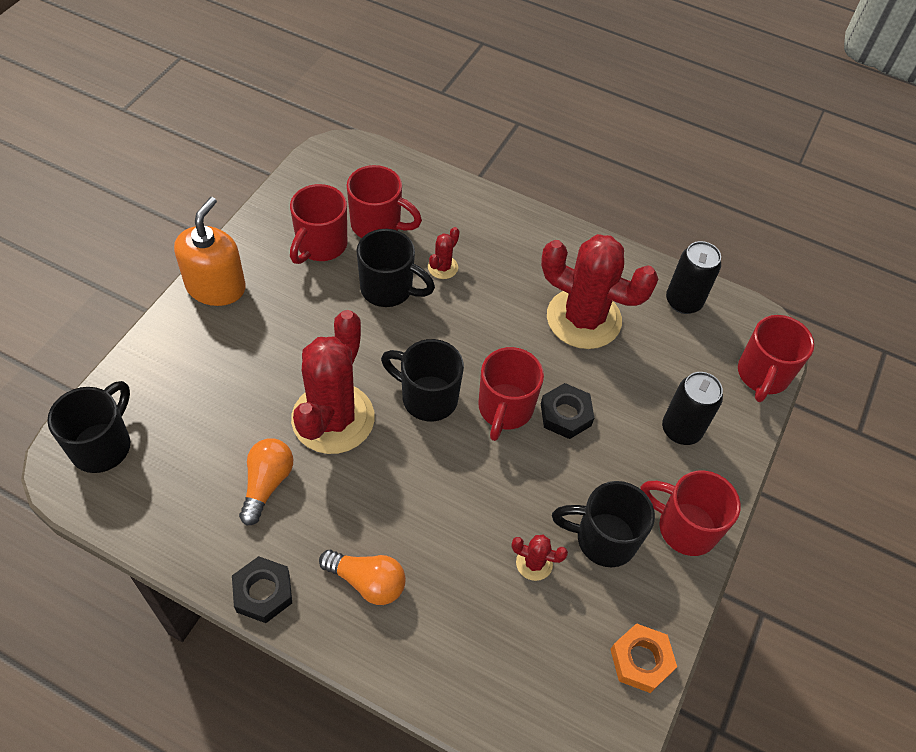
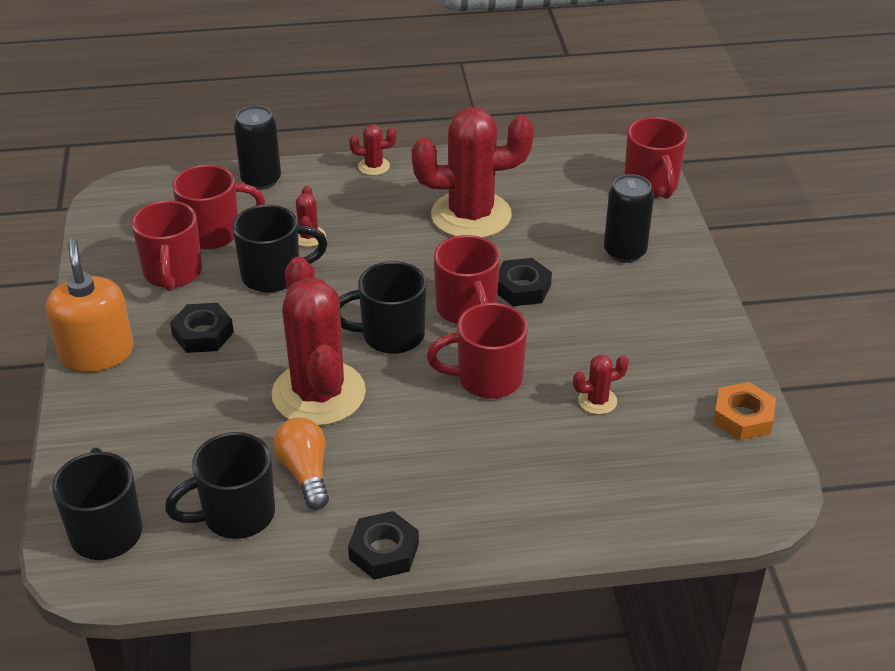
camera: 30 degrees left, 15 degrees down
orange light bulb [319,550,406,605] -> none
black mug [552,481,655,567] -> black mug moved to [165,432,275,539]
red mug [640,471,741,556] -> red mug moved to [426,303,528,398]
black can [666,241,721,314] -> black can moved to [234,106,281,190]
none -> black nut [170,303,234,353]
none -> red cactus [349,124,396,175]

